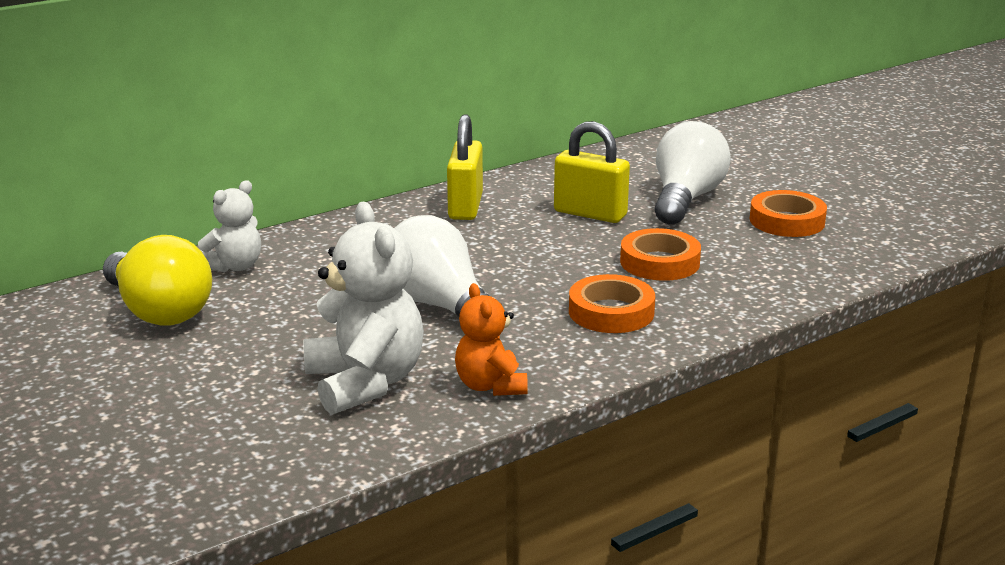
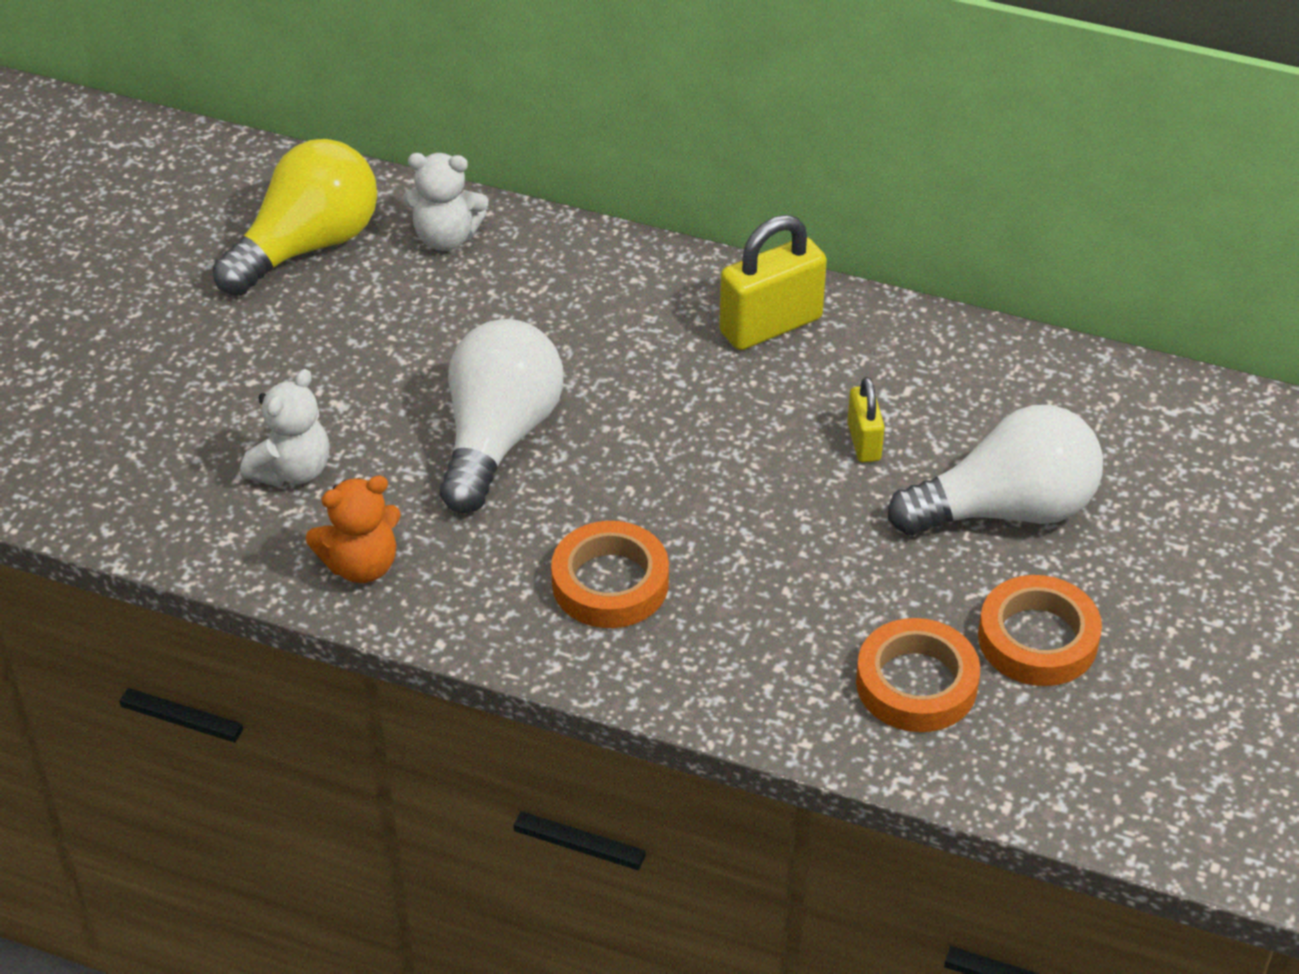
camera: 55 degrees right, 20 degrees up
yellow light bulb [103,235,212,326] -> yellow light bulb turned 150 degrees counterclockwise [213,139,377,296]
white teddy bear [303,202,424,415] -> white teddy bear [240,369,329,487], size x0.59
orange teddy bear [455,283,528,396] -> orange teddy bear turned 150 degrees counterclockwise [306,475,401,583]
yellow padlock [554,121,630,223] -> yellow padlock [847,377,885,462], size x0.56
orange tape [620,228,701,281] -> orange tape moved to [856,618,980,732]

